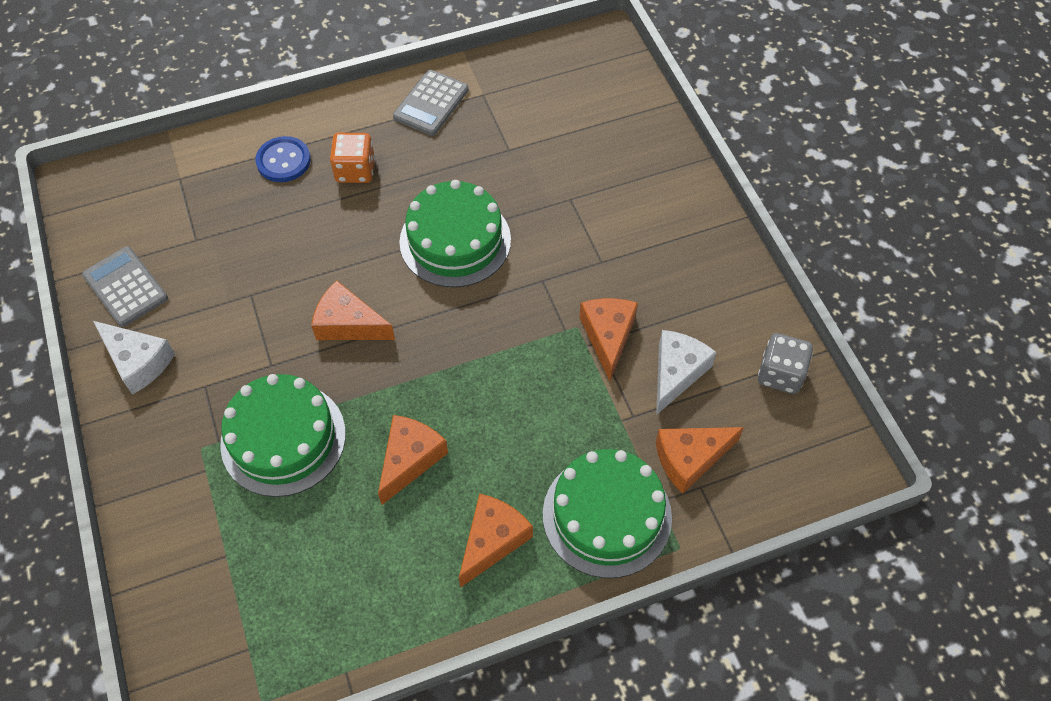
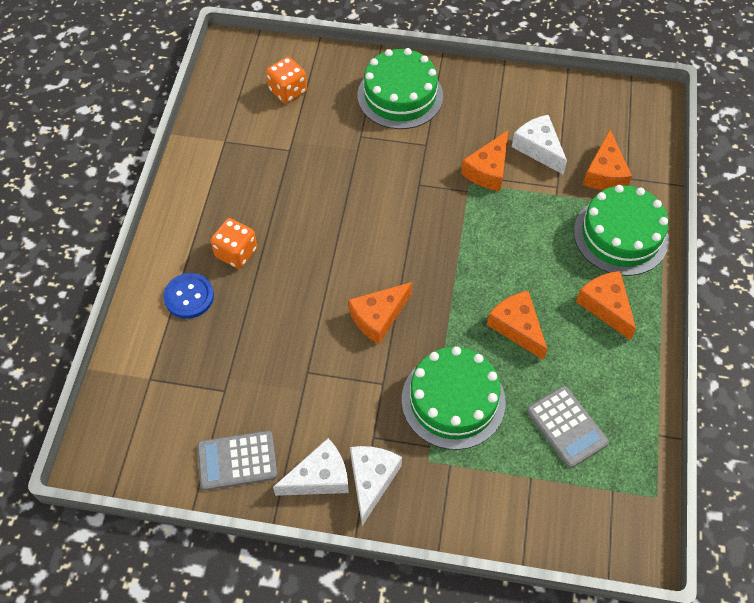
camera: 60 degrees left, 0 degrees up
grey calculator [393,70,469,136] -> grey calculator moved to [527,386,609,468]
green cake [399,180,511,288] -> green cake moved to [357,48,443,129]
orange cheese [579,298,638,381] -> orange cheese turned 90 degrees counterclockwise [461,131,508,191]
grey dice [758,333,813,394] -> none
none -> orange dice [266,57,307,104]
none -> white cheese [350,446,402,526]

